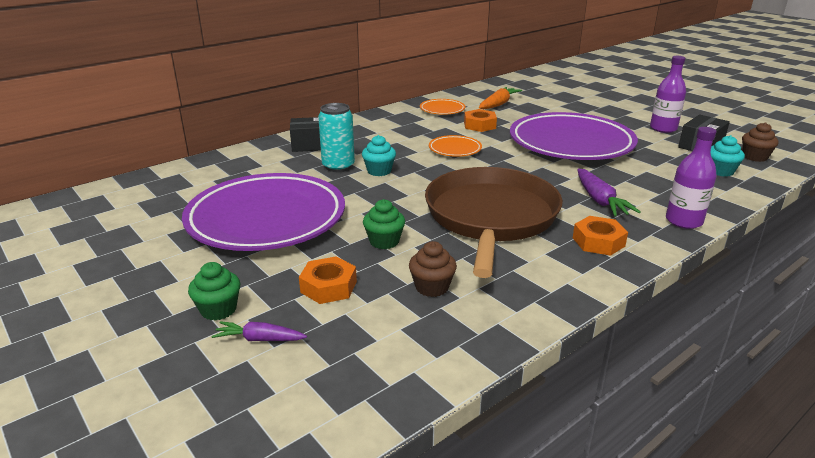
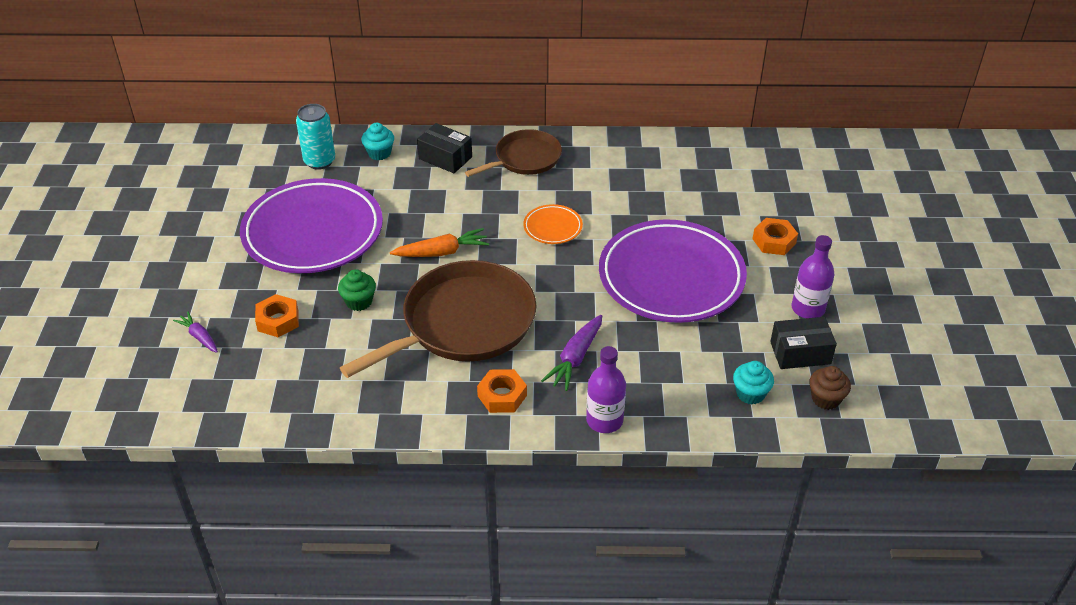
camera: 40 degrees right, 15 degrees up
green cupcake [188,262,240,321] -> none
turquoise can [318,103,355,172] -> turquoise can moved to [296,104,335,170]
turquoise cupcake [362,135,396,176] -> turquoise cupcake moved to [361,123,394,160]
brown cupcake [409,241,457,297] -> none
orange plate [420,99,465,115] -> none
orange nut [464,109,497,132] -> orange nut moved to [752,218,798,255]
orange carrot [479,87,522,109] -> orange carrot moved to [390,228,489,257]
none -> brown pan [465,129,562,177]

